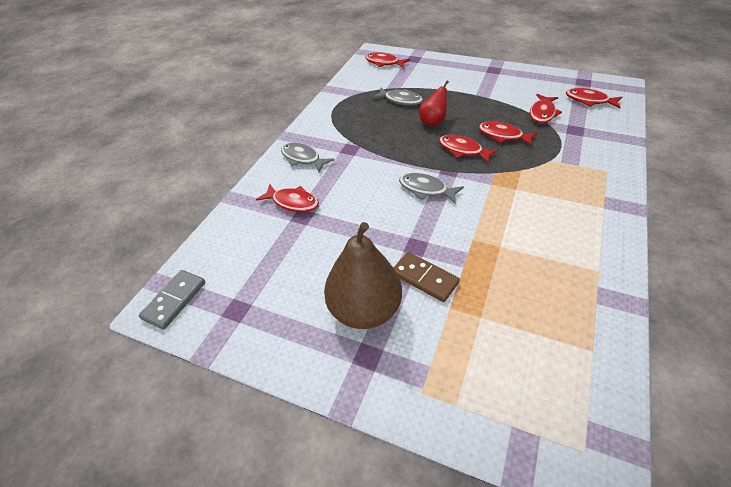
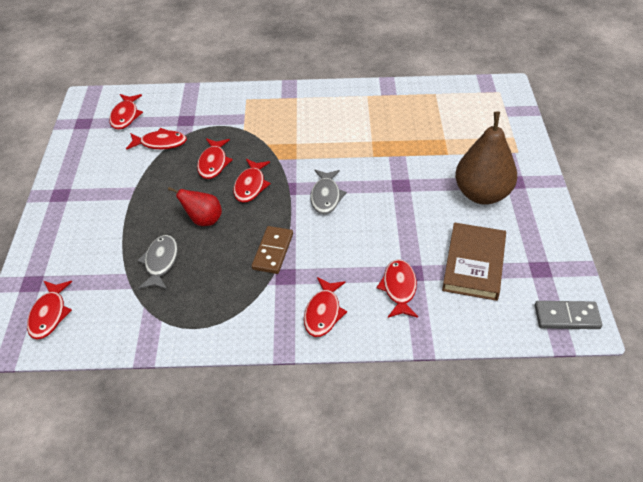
camera: 115 degrees left, 0 degrees up
grey fish [281,143,334,172] -> red fish [304,277,347,337]
brown domino [393,252,460,302] -> brown domino moved to [252,226,293,274]
none -> brown book [442,223,506,301]

